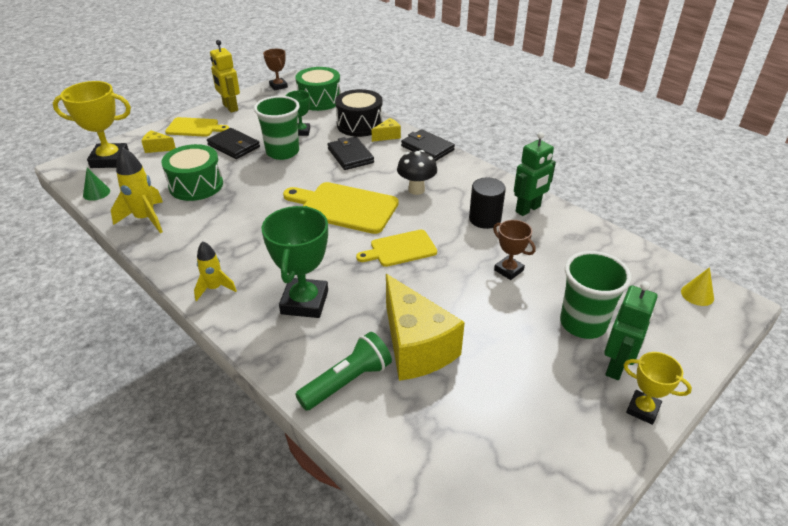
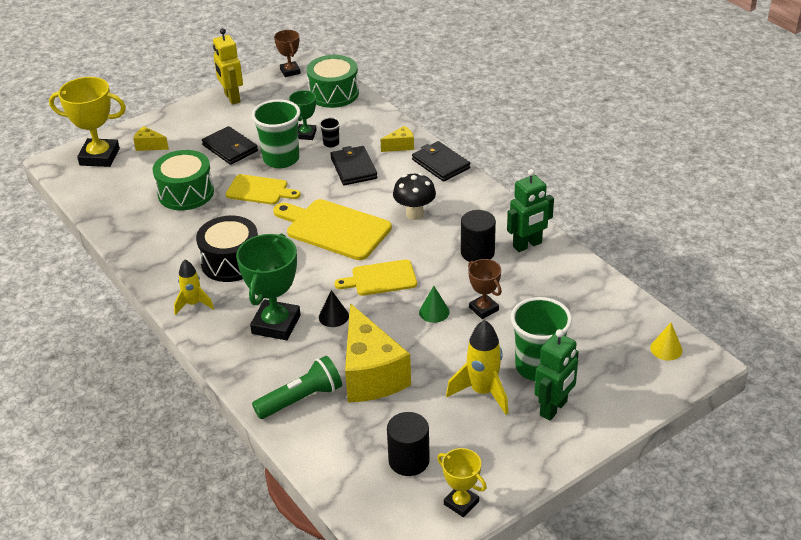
camera: 10 degrees right, 0 degrees up
green cone [83,168,110,201] -> green cone moved to [419,286,449,323]
yellow rocket [111,147,163,233] -> yellow rocket moved to [446,320,508,415]
yellow cutting board [165,117,229,137] -> yellow cutting board moved to [226,174,301,205]
black drum [335,89,383,137] -> black drum moved to [196,216,258,282]
yellow trophy [624,352,692,425] -> yellow trophy moved to [437,448,487,517]
none -> black cup [319,117,340,147]
none -> black cone [319,290,349,327]
none -> black cylinder [387,412,430,476]

